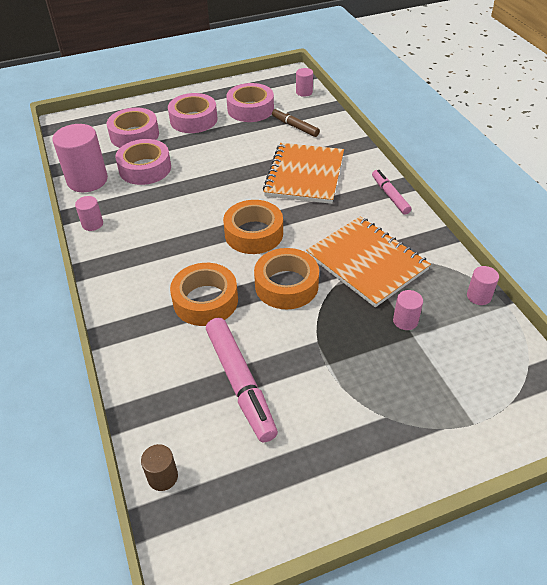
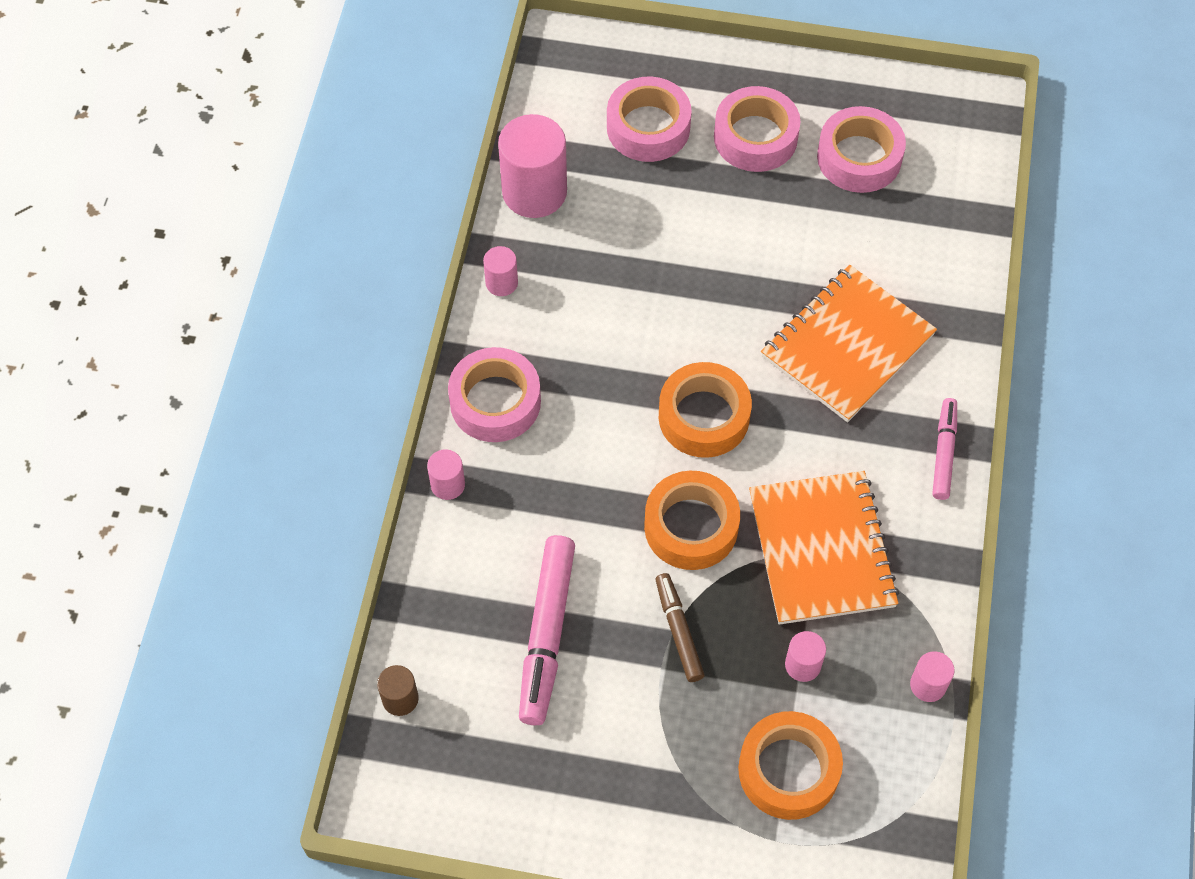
camera: 30 degrees right, 15 degrees up
pink tape [115,139,171,185] -> pink tape moved to [448,347,541,442]
orange tape [170,263,238,326] -> orange tape moved to [738,711,843,820]
brown marker [272,108,320,137] -> brown marker moved to [655,573,705,682]
pink cylinder [296,68,313,97] -> pink cylinder moved to [427,449,465,500]

